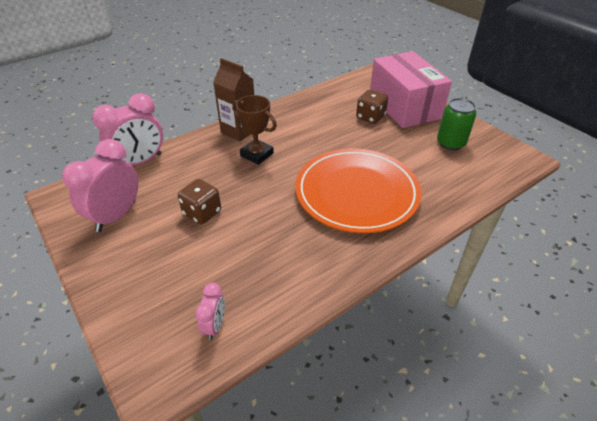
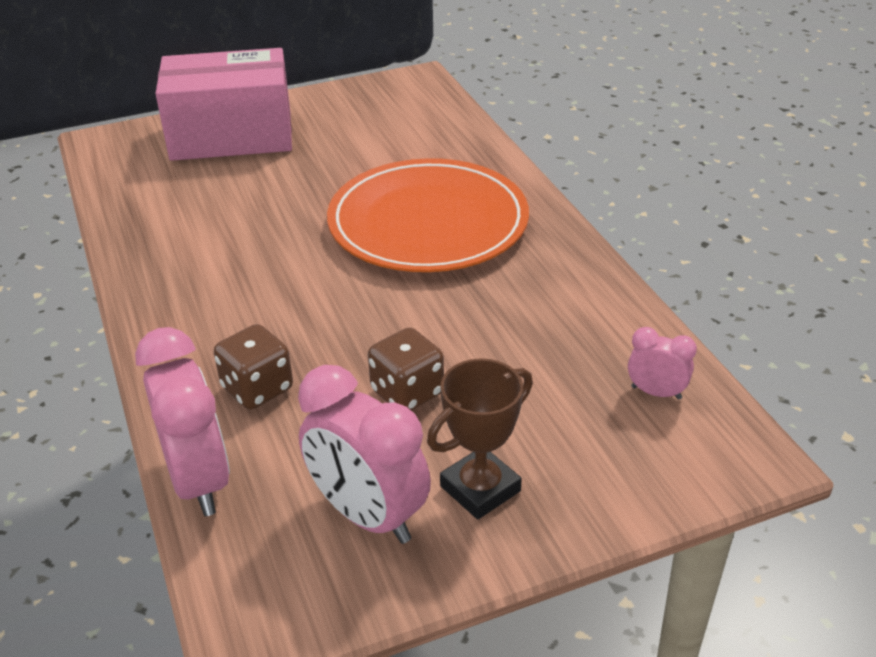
camera: 75 degrees left, 5 degrees down
brown carton [213,58,254,142] -> none
brown trophy [232,95,277,165] -> brown trophy moved to [427,359,533,519]
brown dice [356,89,388,124] -> brown dice moved to [214,324,293,410]
green can [437,98,476,150] -> none

